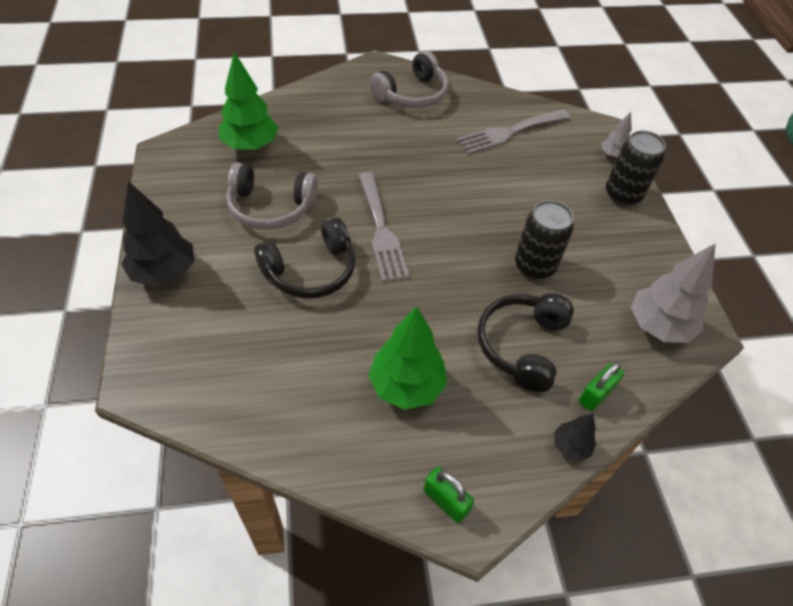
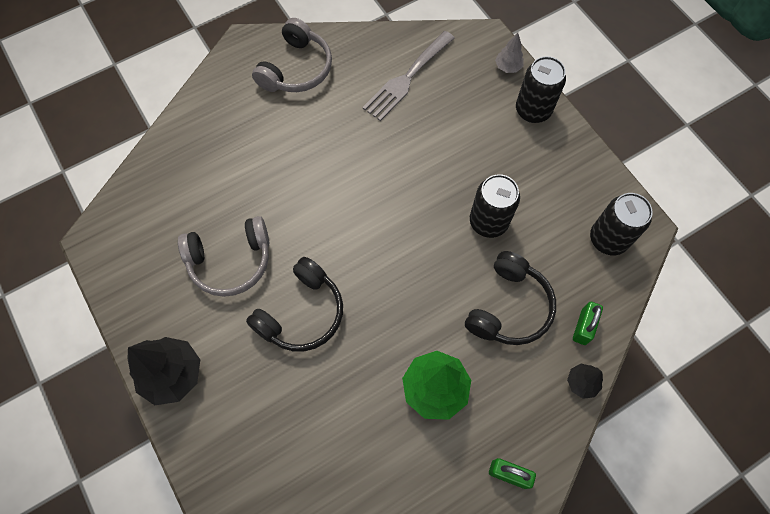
camera: 20 degrees left, 15 degrees up
green tree [219,51,278,151] -> none
grey fork [358,172,410,282] -> none
black headphones [477,293,574,392] -> black headphones turned 150 degrees counterclockwise [465,251,556,345]
grey tree [631,243,716,343] -> black can [590,193,653,255]

